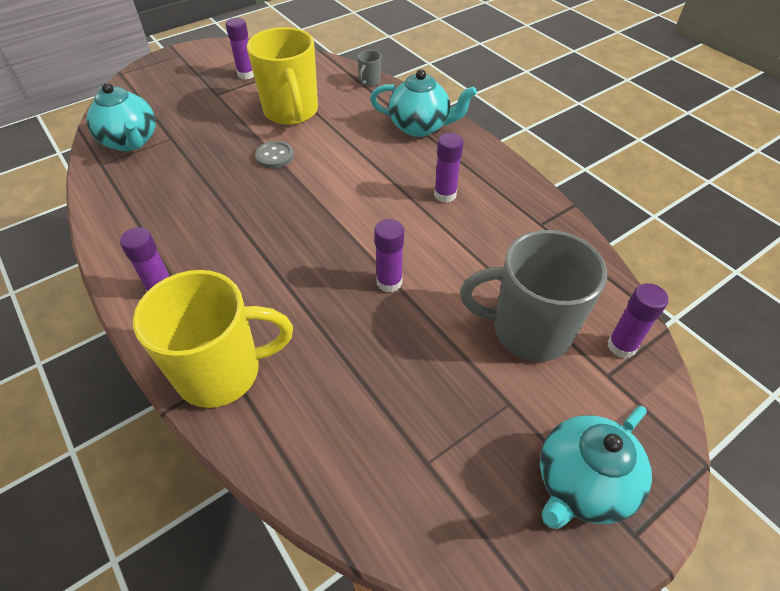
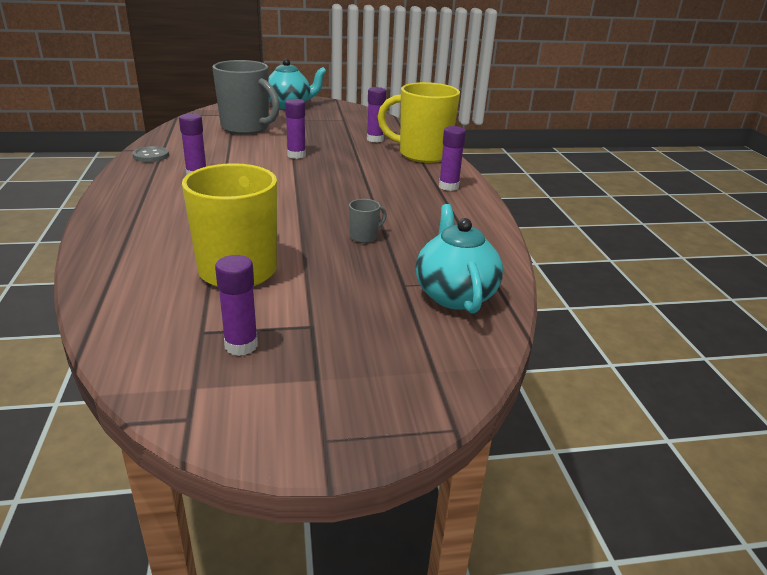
camera: 155 degrees left, 20 degrees down
grey button [255,141,294,168] -> grey button moved to [132,146,169,162]
grey mug [357,50,381,86] -> grey mug moved to [349,199,387,243]
turquoise teapot [370,69,477,137] -> none
purple glue stick [607,283,669,358] -> purple glue stick moved to [367,87,386,142]

